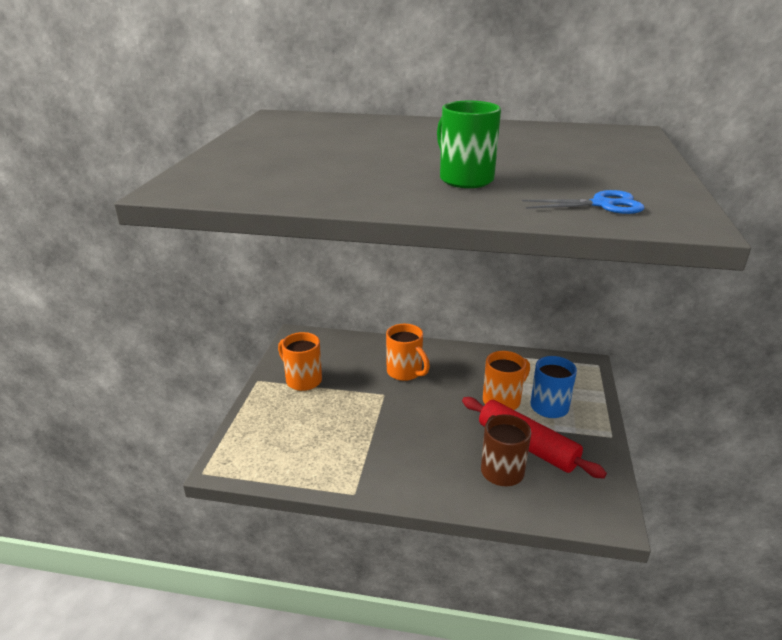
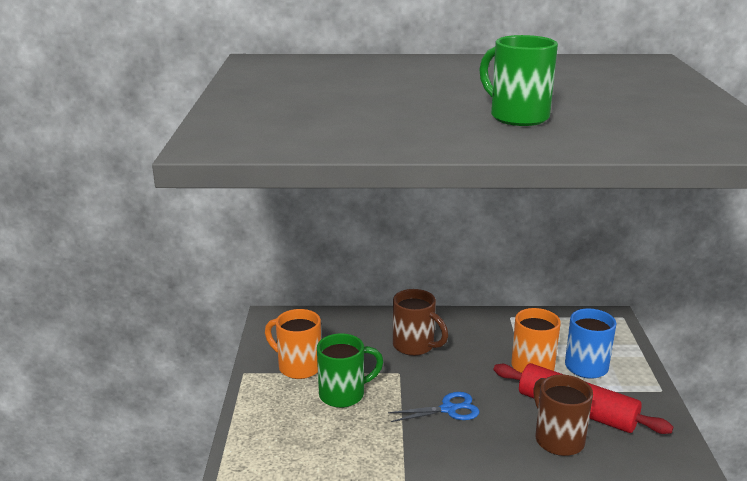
camera: 10 degrees left, 5 degrees down
orange mug [386,324,430,381] -> brown mug [393,289,448,356]
blue scissors [522,190,644,214] -> blue scissors moved to [388,392,479,422]
none -> green mug [317,333,384,408]

